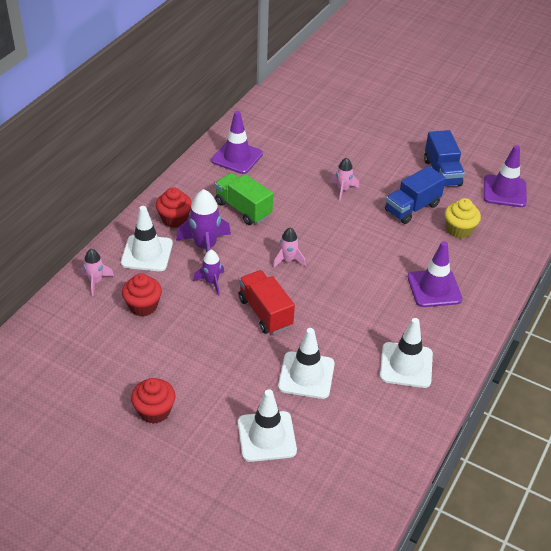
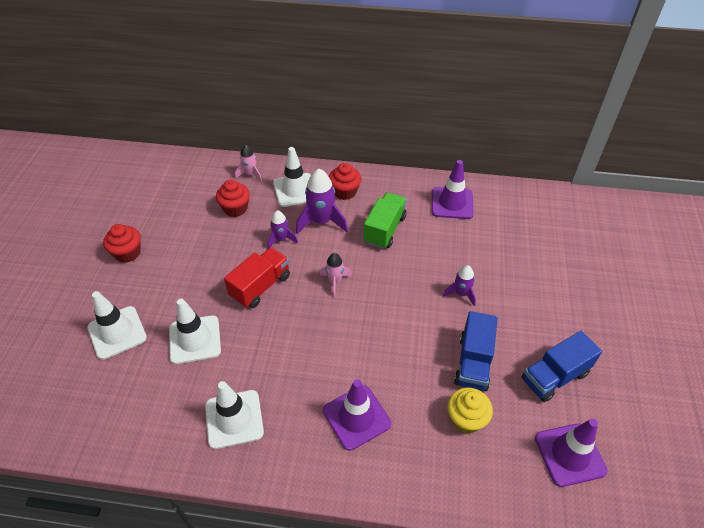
camera: 70 degrees right, 5 degrees up
pink rocket [330,158,359,201] -> purple rocket [443,265,476,306]
blue truck [385,166,446,224] -> blue truck turned 105 degrees counterclockwise [454,311,498,391]

